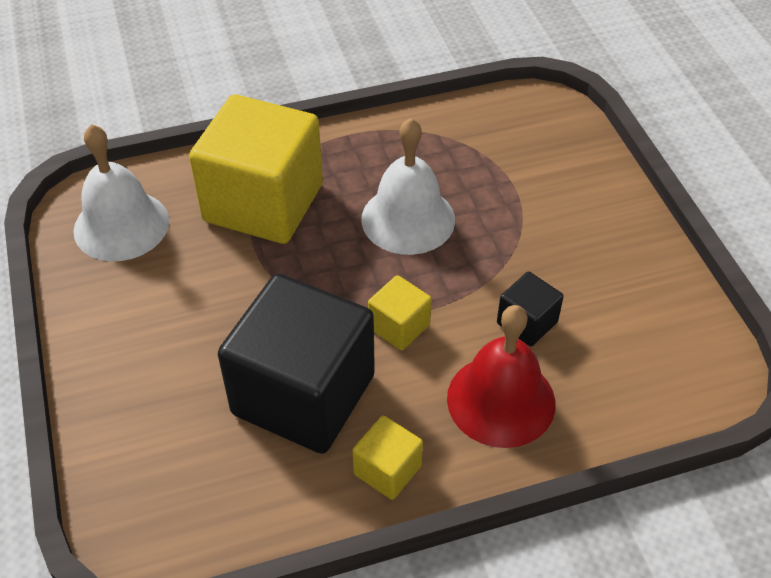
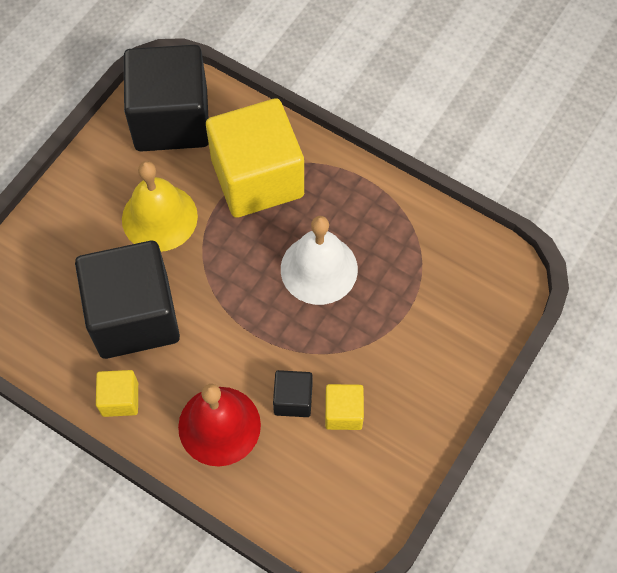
camera: 50 degrees right, 15 degrees up
white bell [73,124,169,261] -> black cube [124,45,209,151]
yellow cube [368,275,432,350] -> yellow cube moved to [325,384,364,430]
none -> yellow bell [122,161,198,252]

